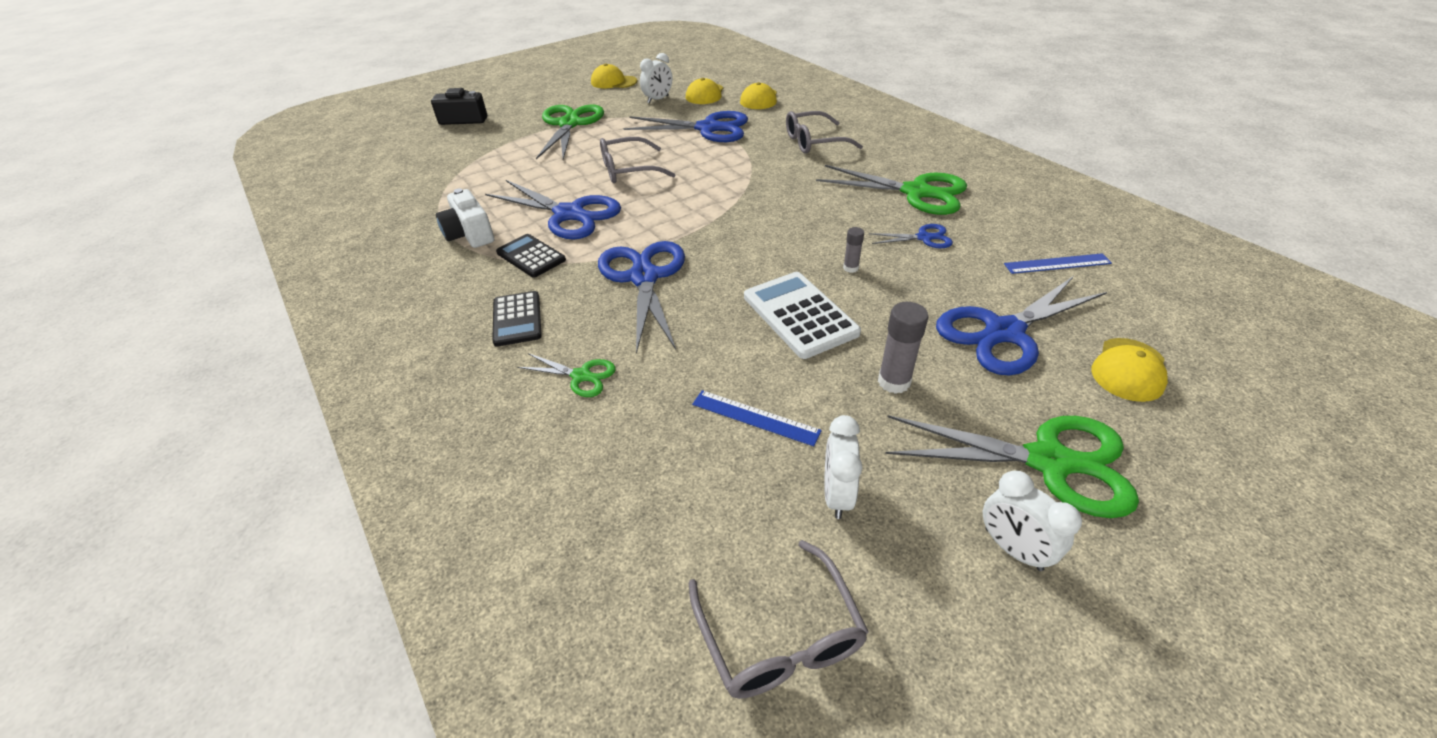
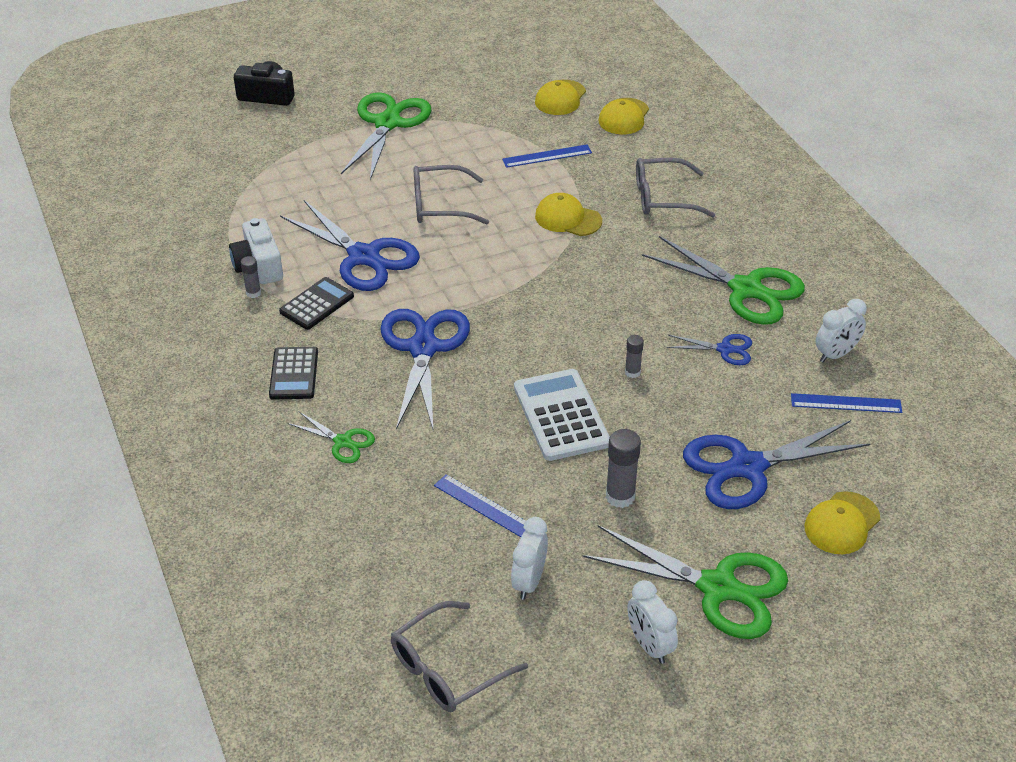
camera: 10 degrees right, 0 degrees up
black calculator [496,234,566,278] -> black calculator turned 75 degrees clockwise [279,277,354,330]
yellow cap [591,63,637,88] -> yellow cap moved to [535,193,602,236]
blue scissors [623,111,748,142] -> blue ruler [502,144,592,168]
white clock [640,53,672,103] -> white clock moved to [816,299,867,362]
grey glasses [689,540,869,699] -> grey glasses turned 60 degrees clockwise [391,601,528,712]
none -> grey glue stick [241,256,261,298]

